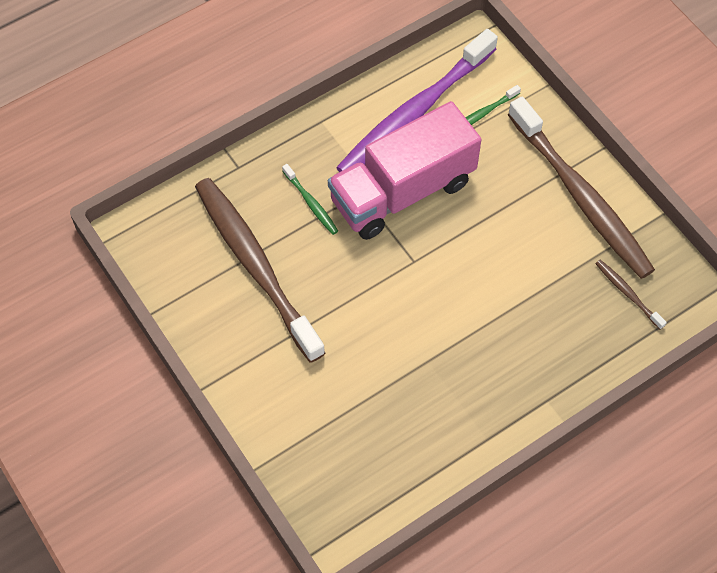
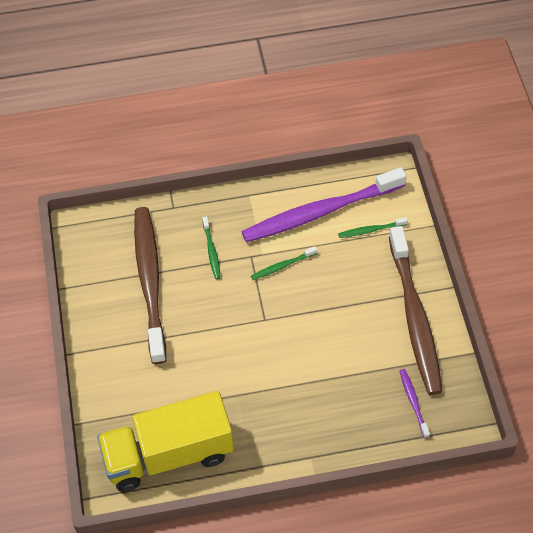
camera: 25 degrees right, 5 degrees down
pink truck [328,101,482,240] -> green toothbrush [251,246,317,280]
brown toothbrush [595,260,667,330] -> purple toothbrush [400,369,430,438]
none -> yellow truck [97,391,234,492]

